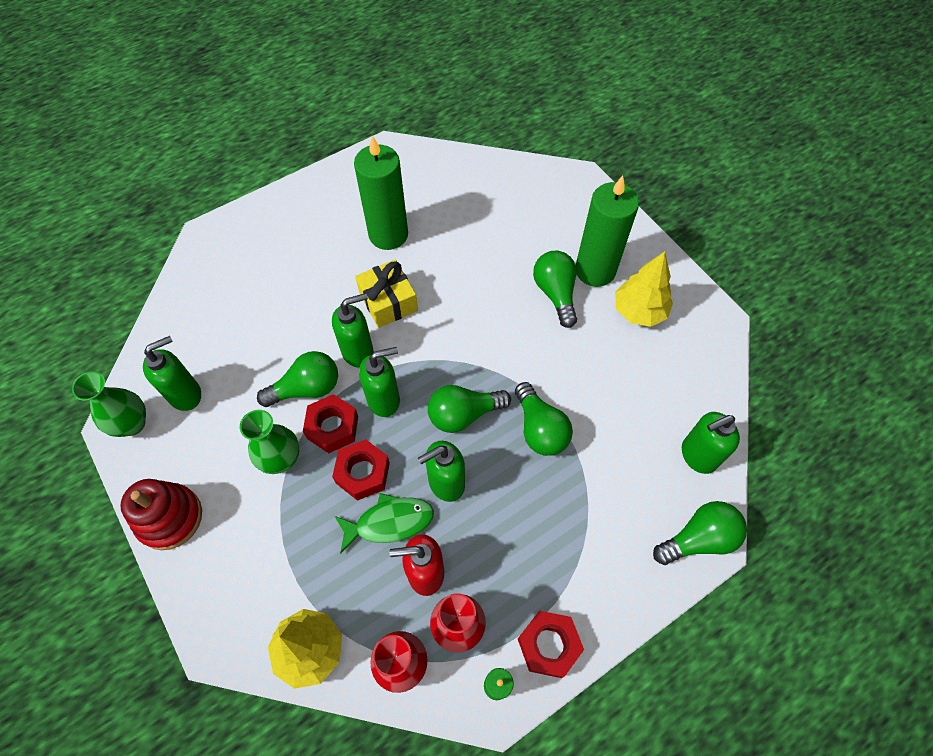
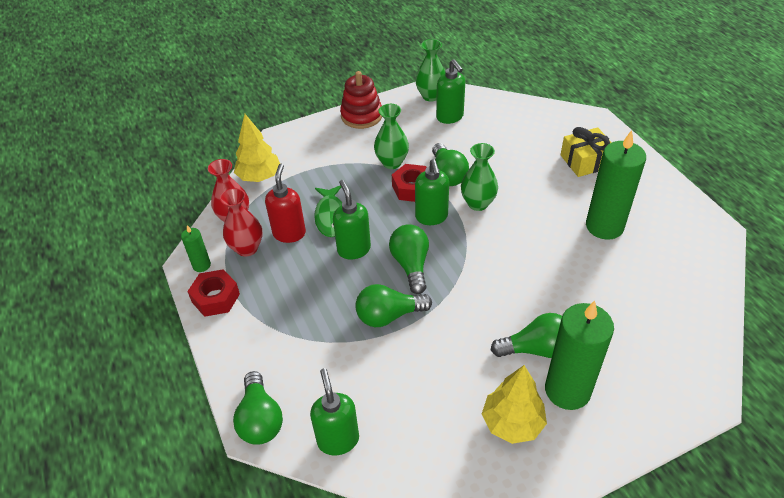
camera: 100 degrees right, 15 degrees down
green soap dispenser [332,293,374,368] -> green vase [461,143,498,211]
red nut [332,439,390,501] -> none
yellow gift [355,259,418,328] -> yellow gift moved to [561,127,612,177]

